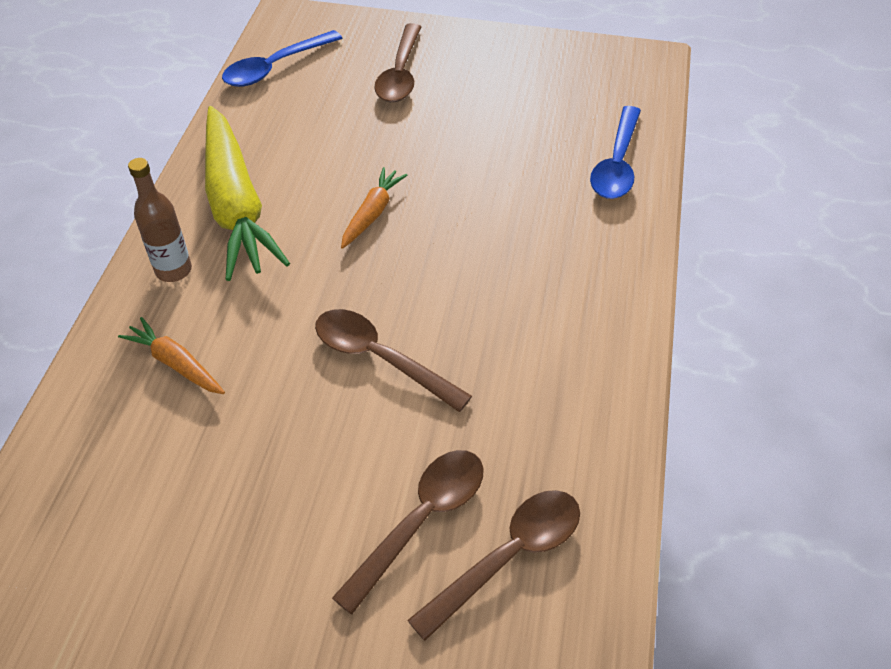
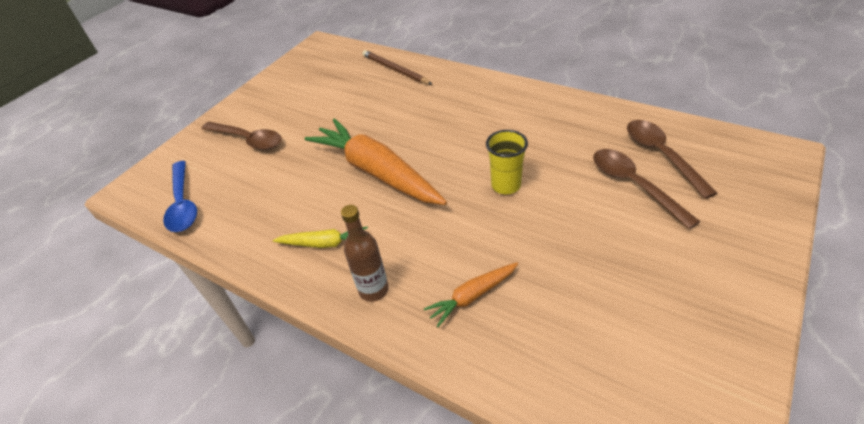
camera: 65 degrees left, 5 degrees down
yellow carrot [205,106,290,281] -> yellow carrot [273,226,368,248], size x0.47
brown spoon [315,309,472,412] -> yellow cup [486,130,528,194]
orange carrot [341,167,407,249] -> orange carrot [305,118,447,205], size x2.13
blue spoon [590,106,641,199] -> brown pencil [362,50,432,84]

